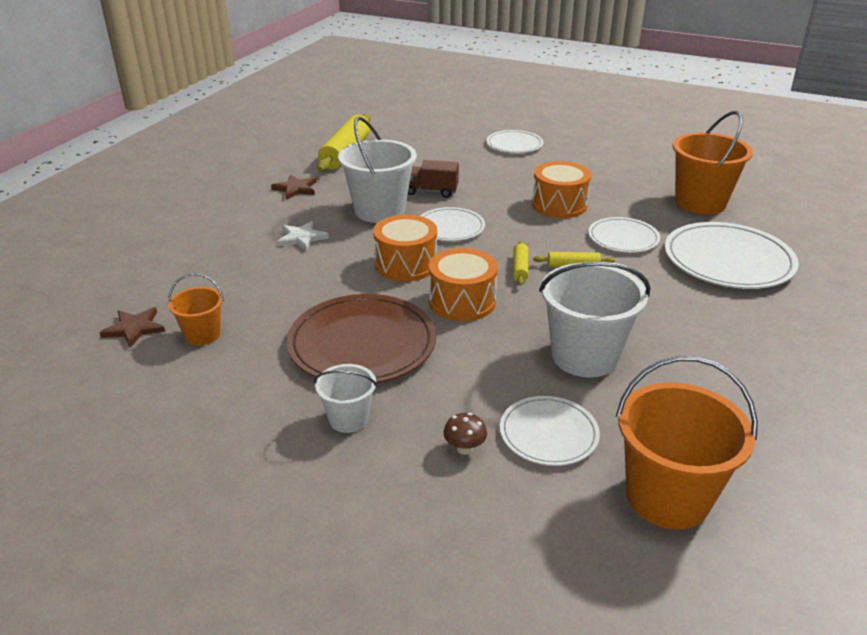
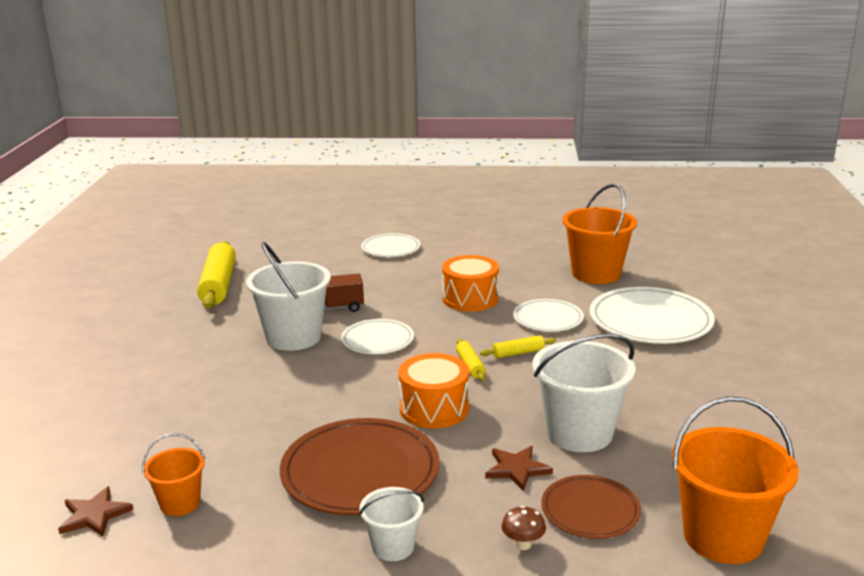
camera: 20 degrees left, 10 degrees down
brown star [271,175,317,200] -> brown star moved to [485,446,553,492]
white star [277,221,329,251] -> none
orange drum [373,215,437,281] -> none
white plate [500,396,600,466] -> brown plate [541,475,641,539]

